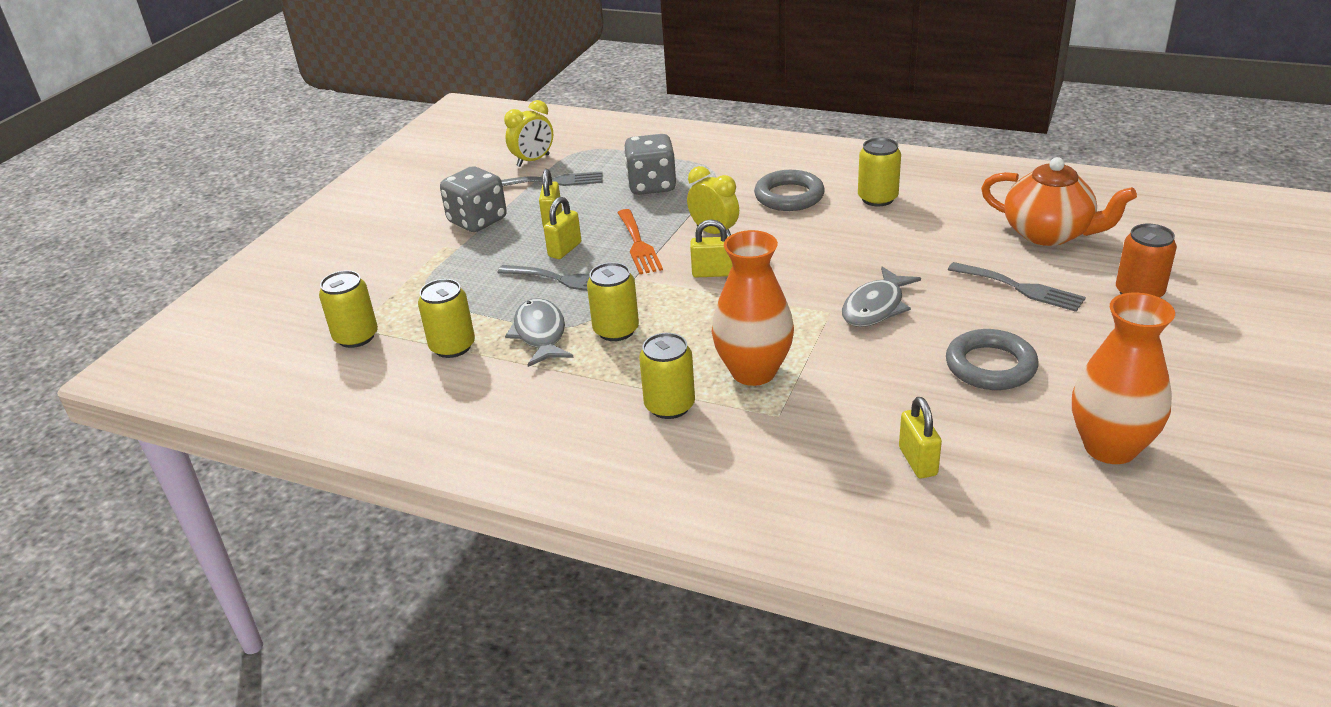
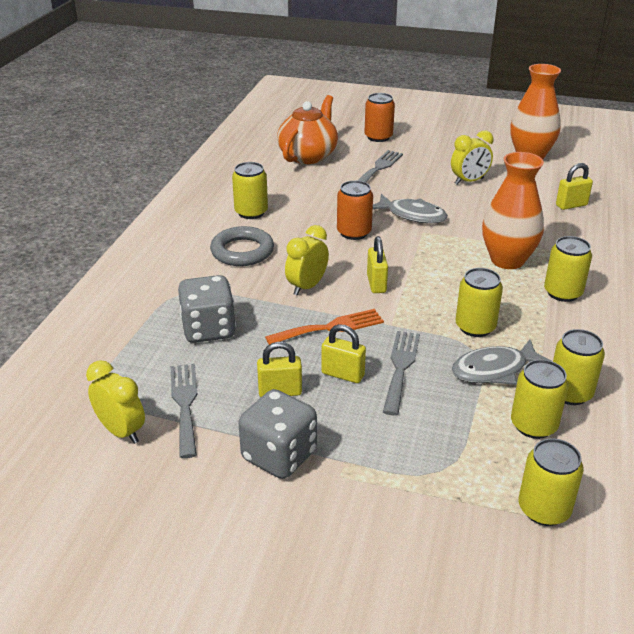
camera: 100 degrees left, 0 degrees up
grey ring [946,329,1039,390] -> yellow clock [451,130,493,185]
none -> orange can [337,180,373,240]
none -> yellow can [553,329,605,405]

